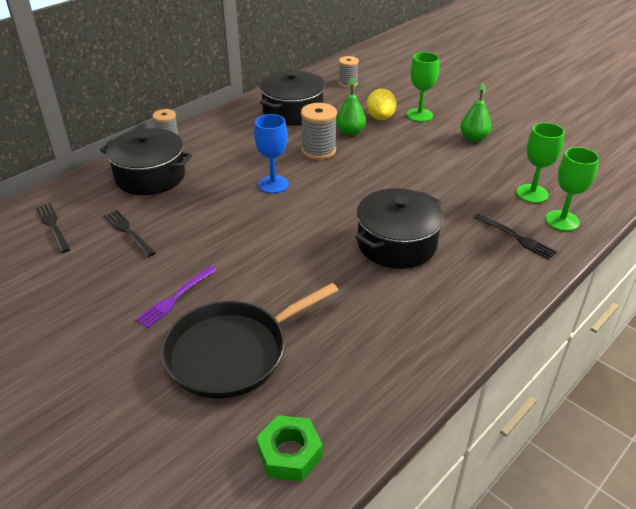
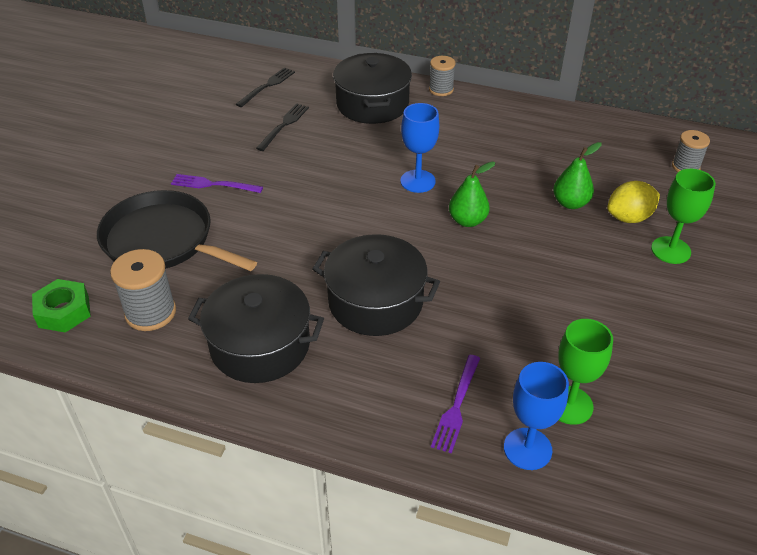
camera: 65 degrees right, 5 degrees up
black pot [260,70,325,126] -> black pot moved to [188,274,324,383]
grey spool [301,103,337,160] -> grey spool moved to [110,249,176,331]
green pear [460,83,491,142] -> green pear moved to [449,161,496,227]
black fork [474,213,557,260] -> purple fork [431,355,480,454]
green goblet [545,147,599,231] -> blue goblet [504,362,569,470]

